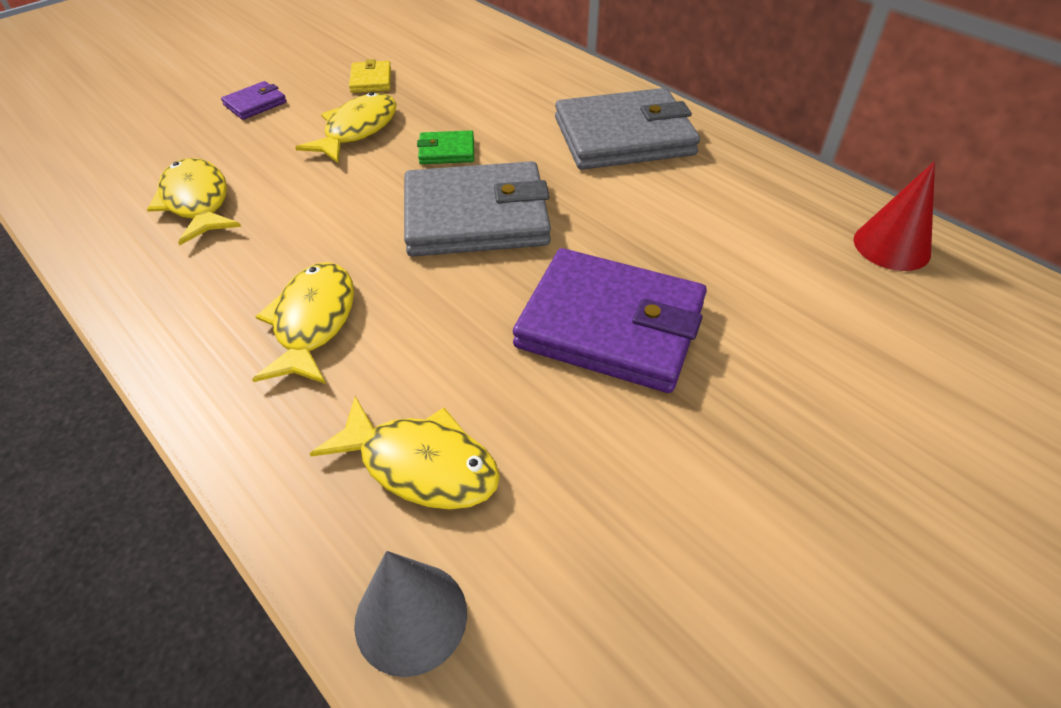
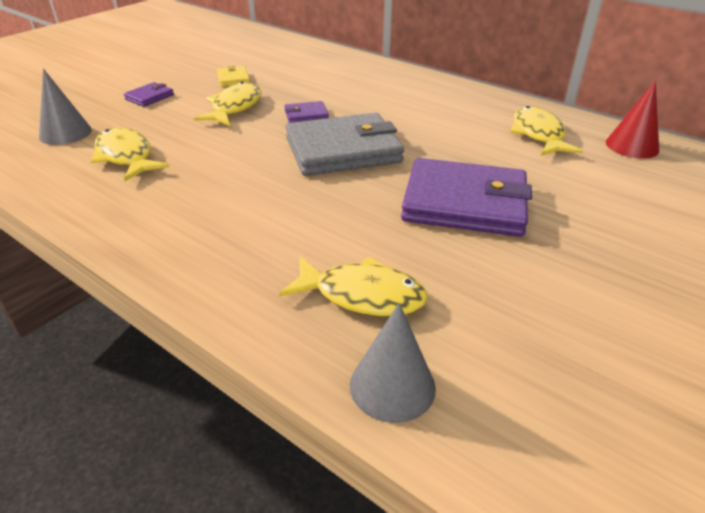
camera: 10 degrees left, 10 degrees down
yellow fish [252,262,354,384] -> yellow fish moved to [510,106,583,156]
green wallet [417,130,474,164] -> purple wallet [284,101,329,123]
grey wallet [555,88,700,170] -> none
none -> grey cone [39,69,92,145]

